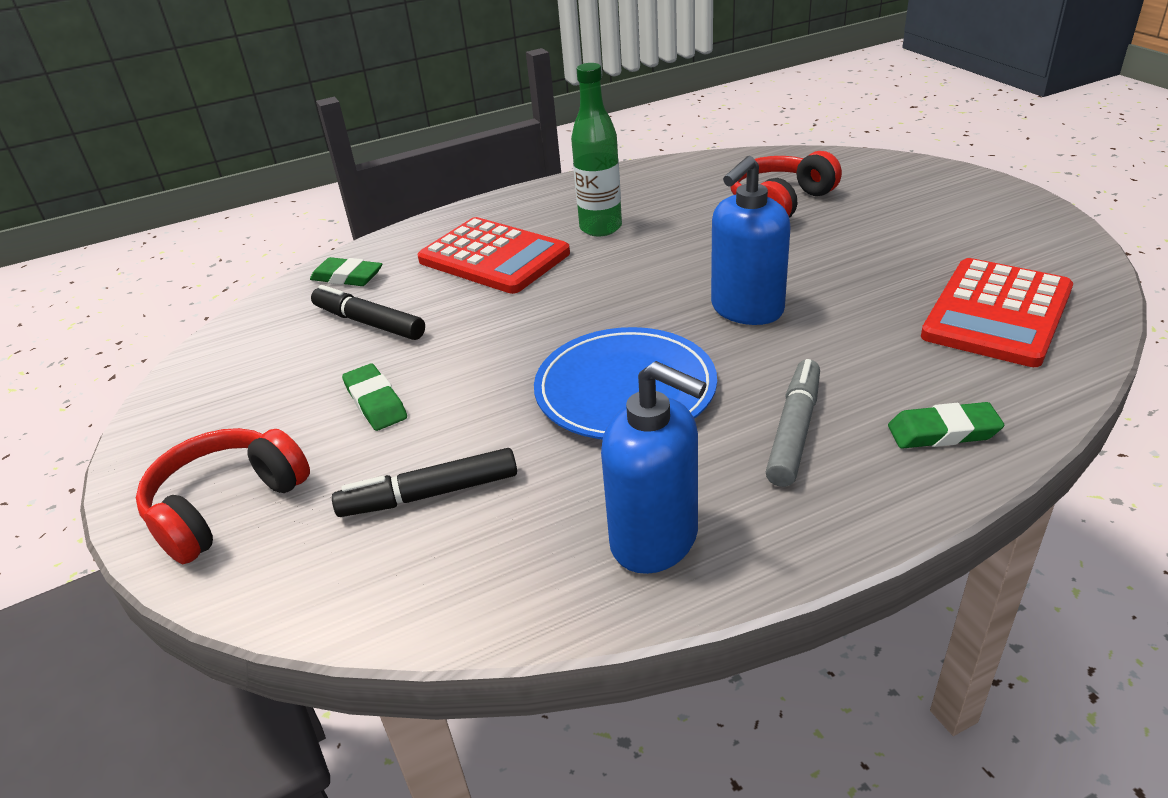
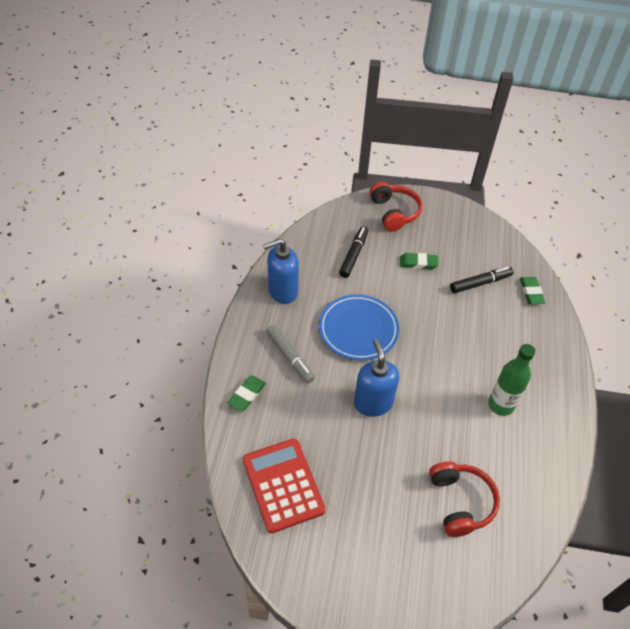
camera: 120 degrees right, 15 degrees up
green eraser [310,257,382,286] -> green eraser turned 60 degrees counterclockwise [520,277,545,304]
red calculator [417,217,570,294] -> none

